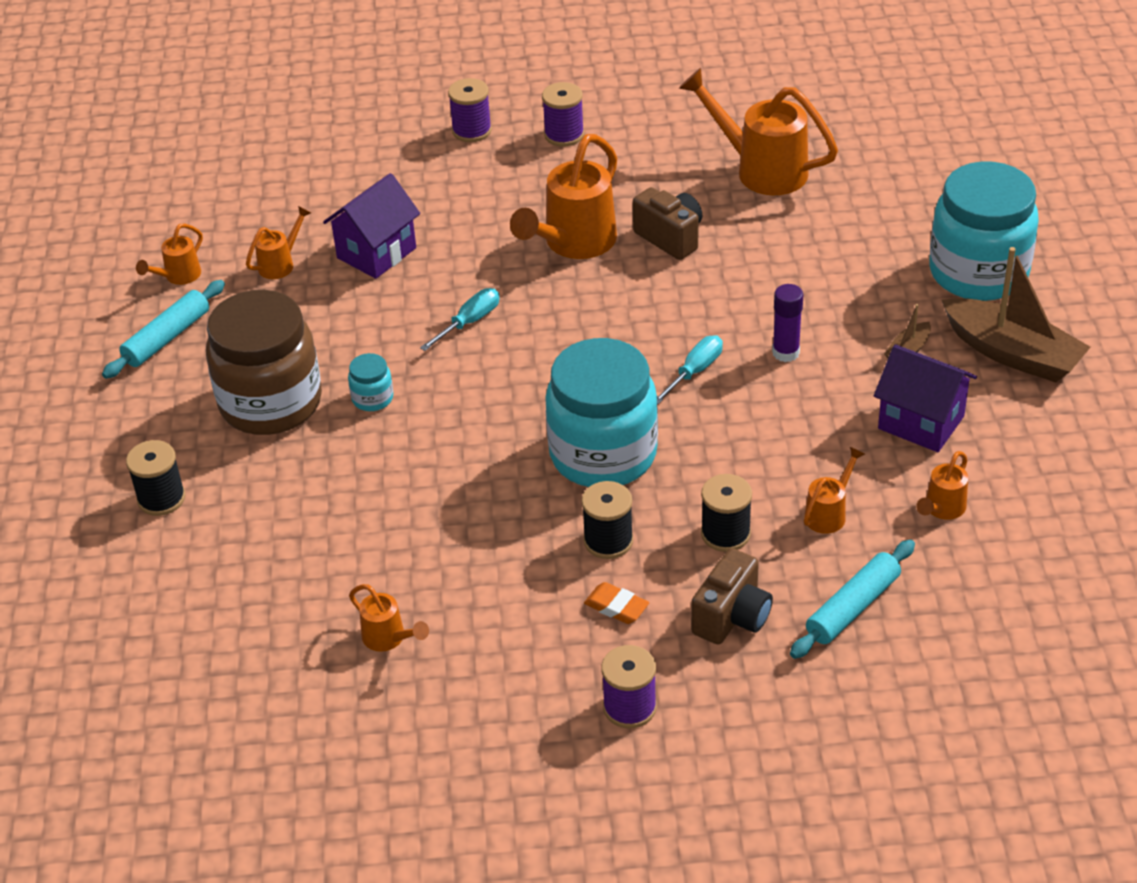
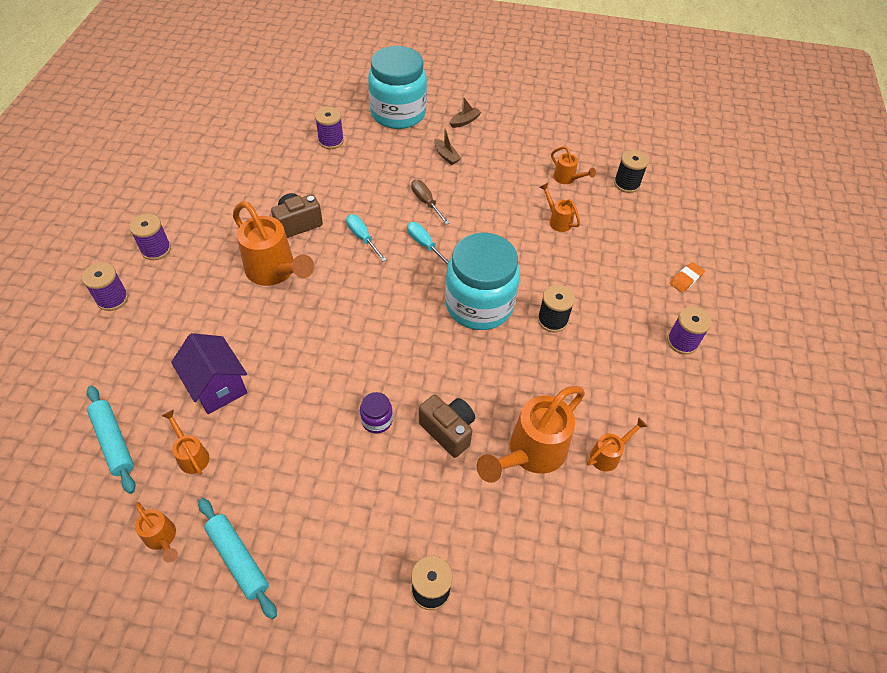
camera: 80 degrees left, 10 degrees up
brown jar [206,290,322,435] -> none
turquoise jar [348,353,393,411] -> purple jar [360,392,393,433]
turquoise screwdriver [420,288,500,351] -> turquoise screwdriver moved to [346,214,387,262]
orange eraser [584,582,649,624] -> orange eraser moved to [670,262,705,292]
orange watering can [679,68,838,195] -> orange watering can moved to [477,386,585,483]
brown camera [691,548,773,645] -> brown camera moved to [419,395,475,458]
black spool [701,474,752,552] -> black spool moved to [614,150,649,193]
purple glue stick [772,284,803,362] -> brown screwdriver [411,180,449,225]
turquoise rolling pin [790,540,915,659] -> turquoise rolling pin moved to [87,386,135,494]
purple house [874,344,977,452] -> none
brown boat [942,247,1090,383] -> brown boat [450,97,482,128], size x0.44
none -> purple spool [315,107,344,149]

